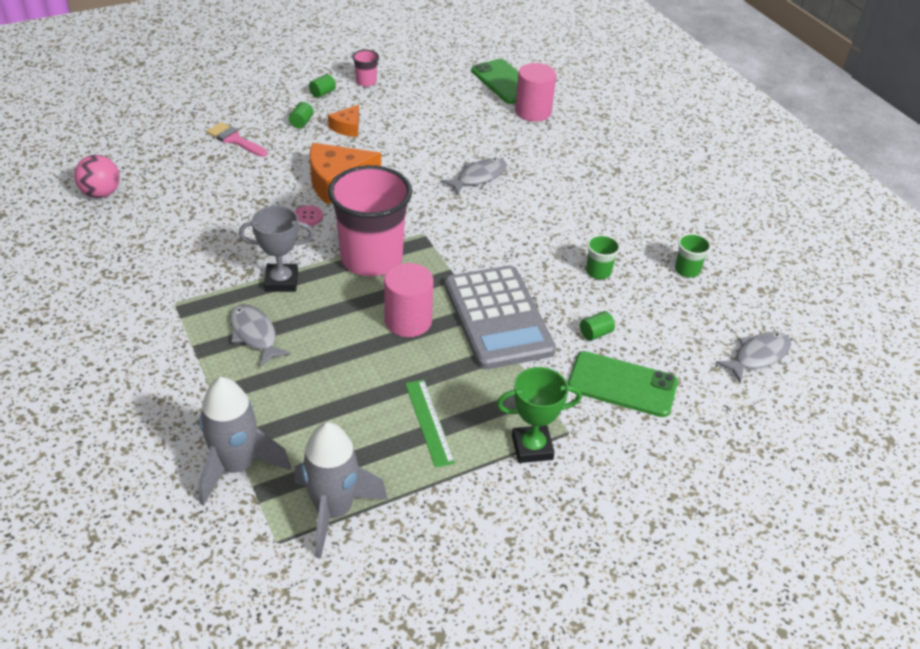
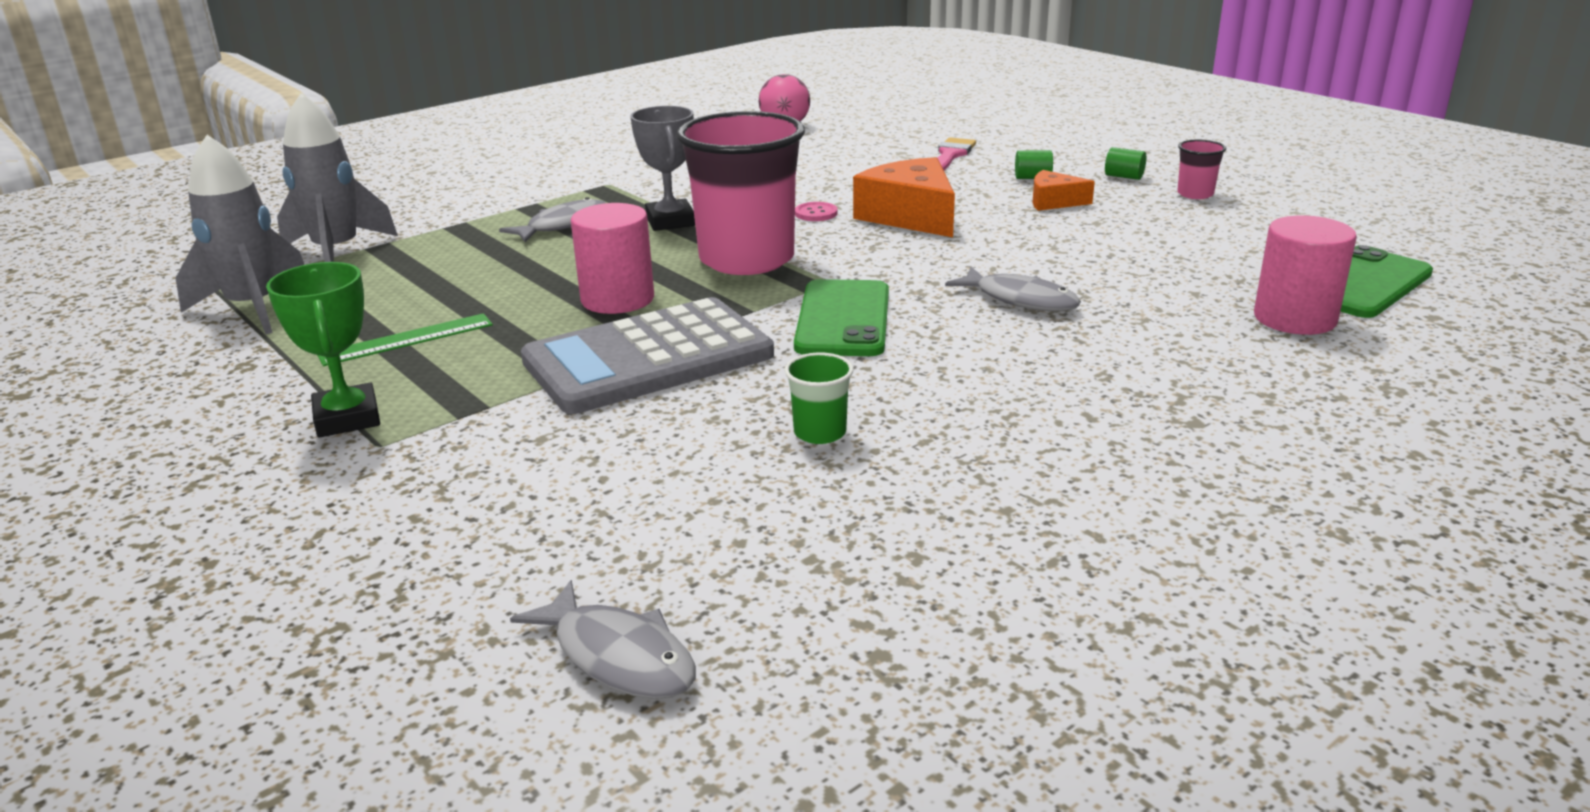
camera: 80 degrees right, 15 degrees down
green phone [568,351,678,417] -> green phone moved to [794,279,889,356]
green cylinder [580,311,615,341] -> none
green cup [675,233,711,278] -> none

